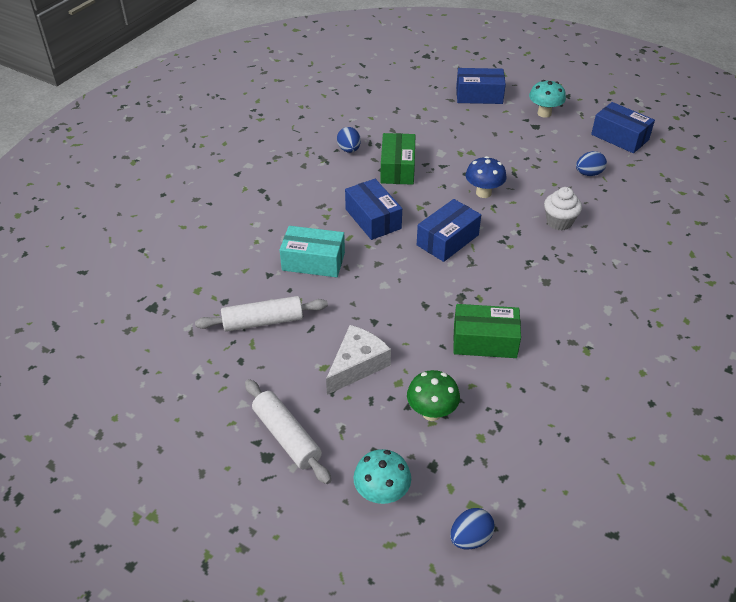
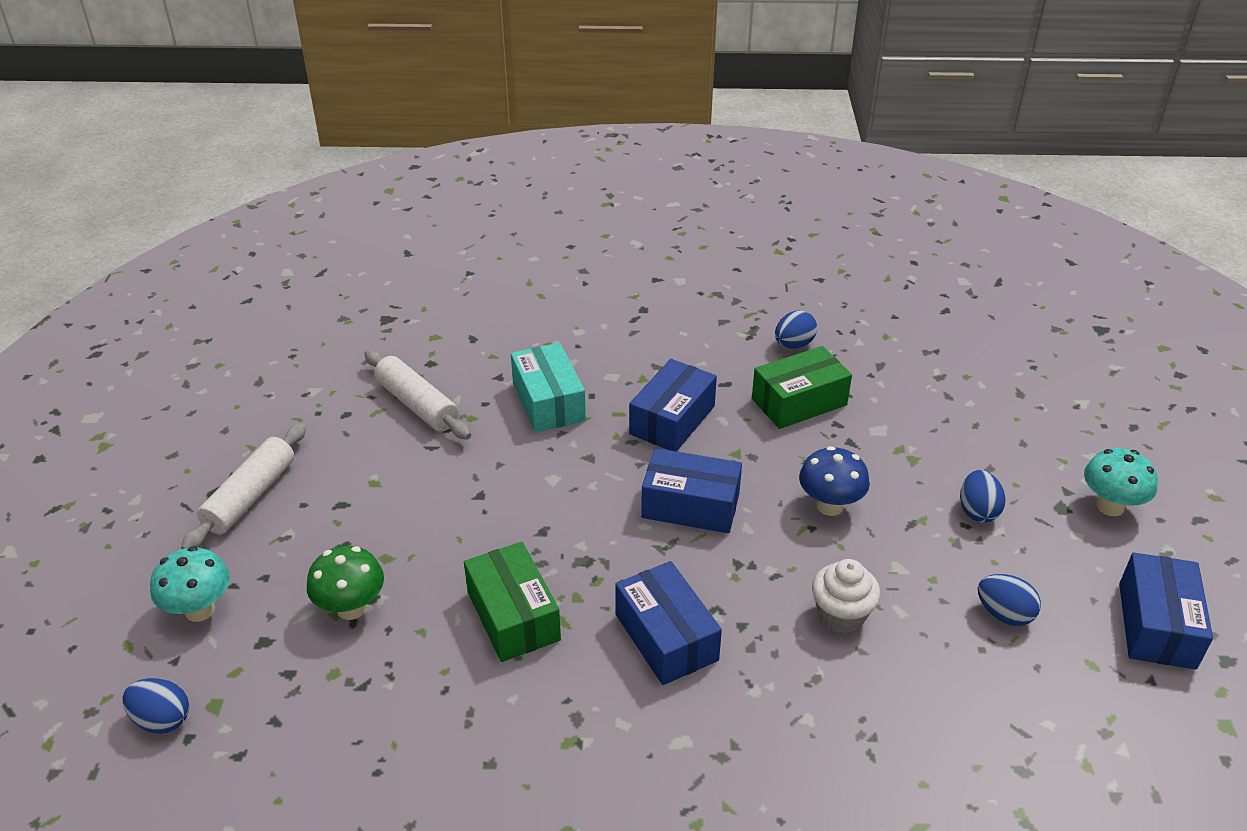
camera: 60 degrees right, 5 degrees down
white cheese [326,325,391,395] -> none
blue box [456,68,506,104] -> blue box moved to [615,561,722,685]
none -> blue egg [960,470,1005,523]

